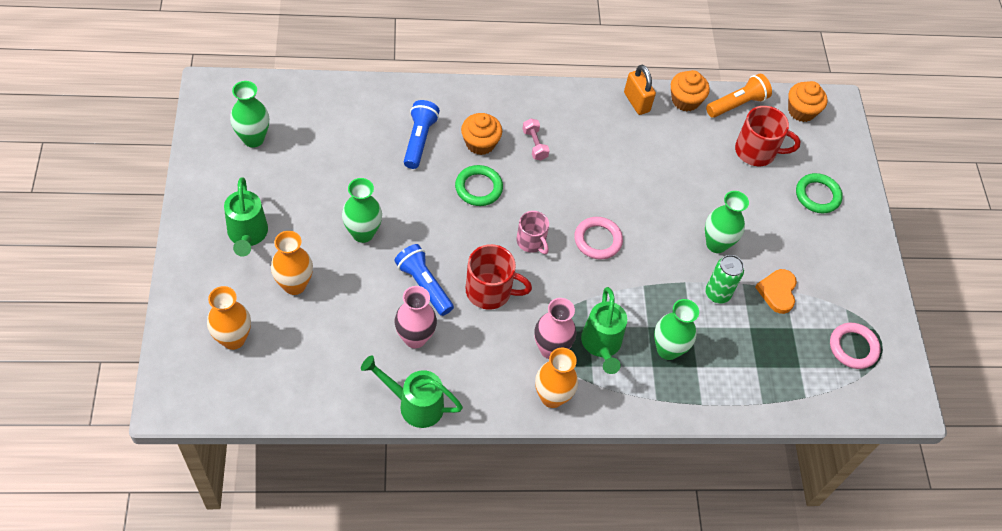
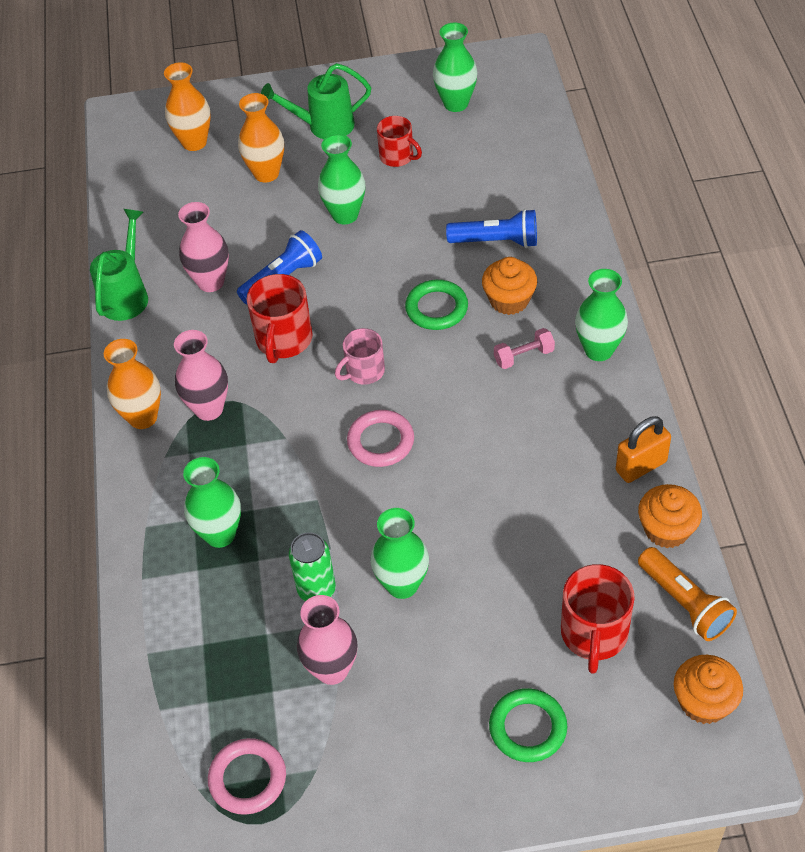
camera: 95 degrees right, 5 degrees down
green watering can [581,287,627,374] -> none
orange heart [755,269,797,314] -> pink vase [297,595,357,685]
none -> red mug [377,116,422,167]
none -> green vase [575,269,628,361]

